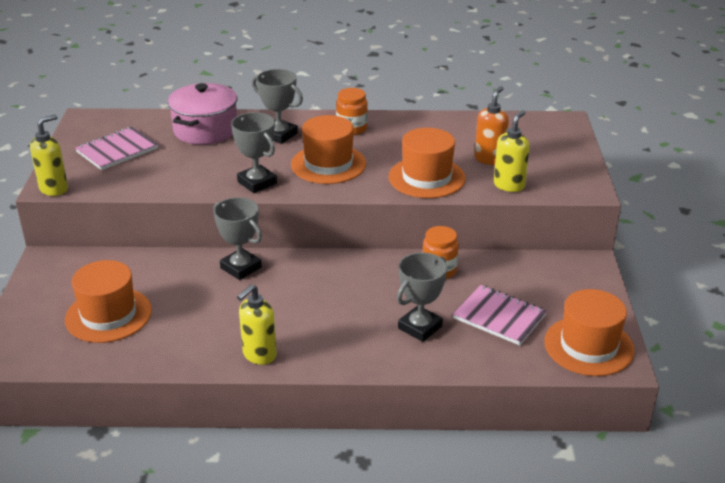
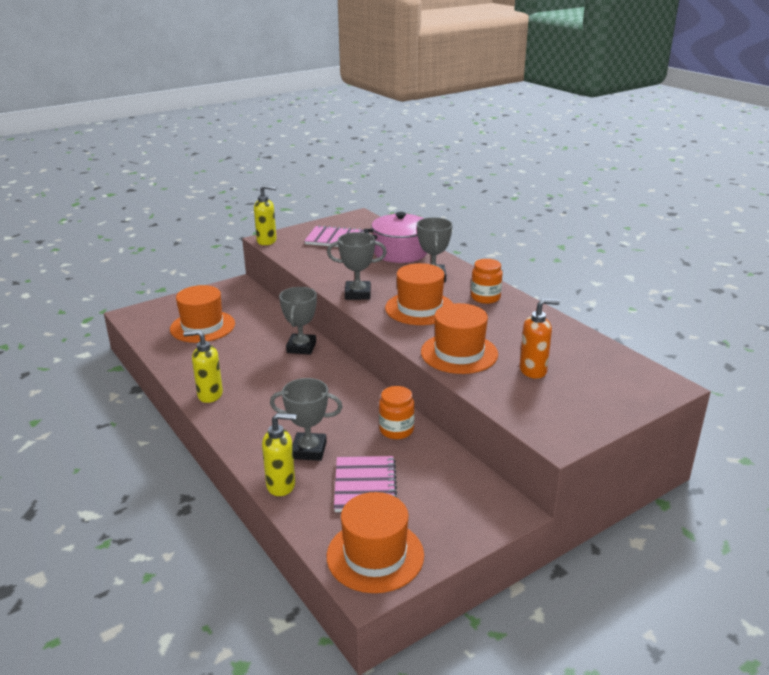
camera: 55 degrees right, 5 degrees down
grey trophy [231,112,277,193] -> grey trophy turned 75 degrees clockwise [327,232,387,300]
yellow soap dispenser [494,110,530,192] -> yellow soap dispenser moved to [262,413,296,496]

